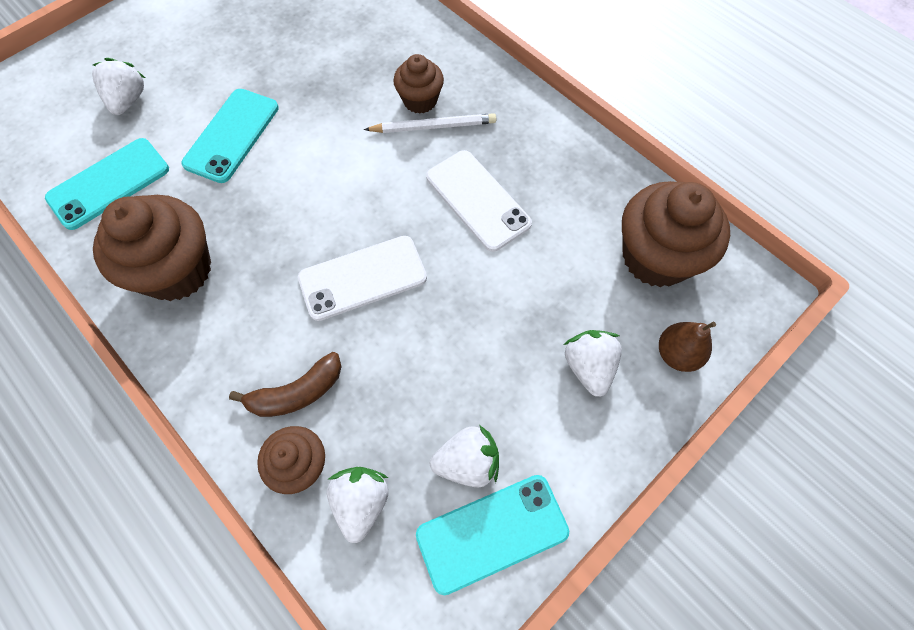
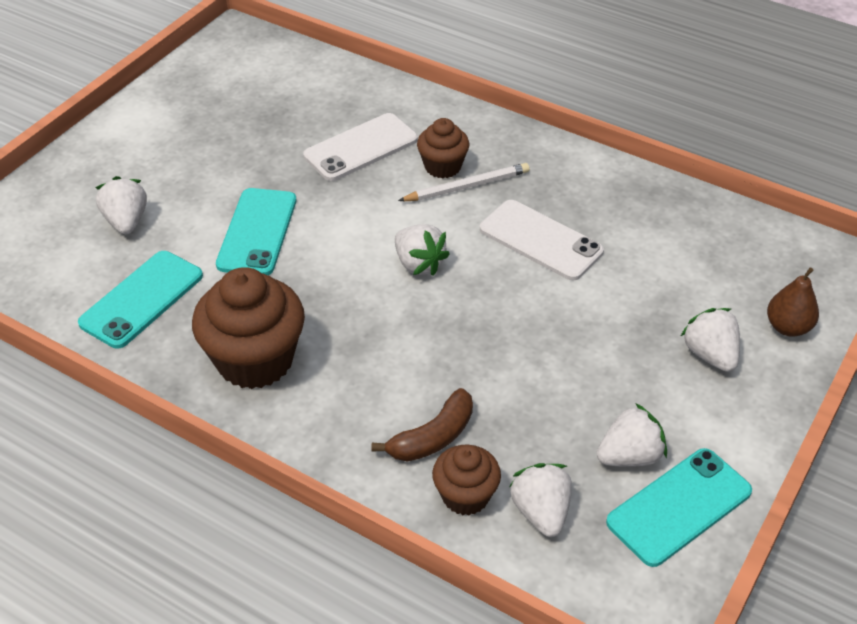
camera: 15 degrees left, 20 degrees down
white phone [298,236,427,321] -> white phone moved to [303,113,418,181]
brown cupcake [622,181,730,287] -> none
none -> white strawberry [395,224,450,276]

